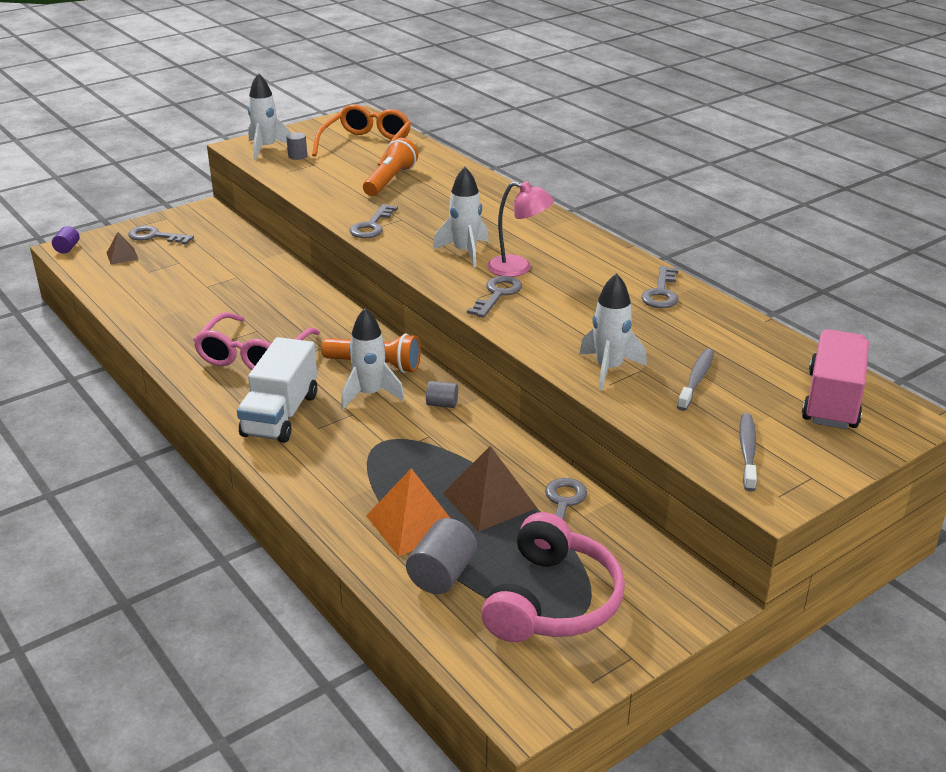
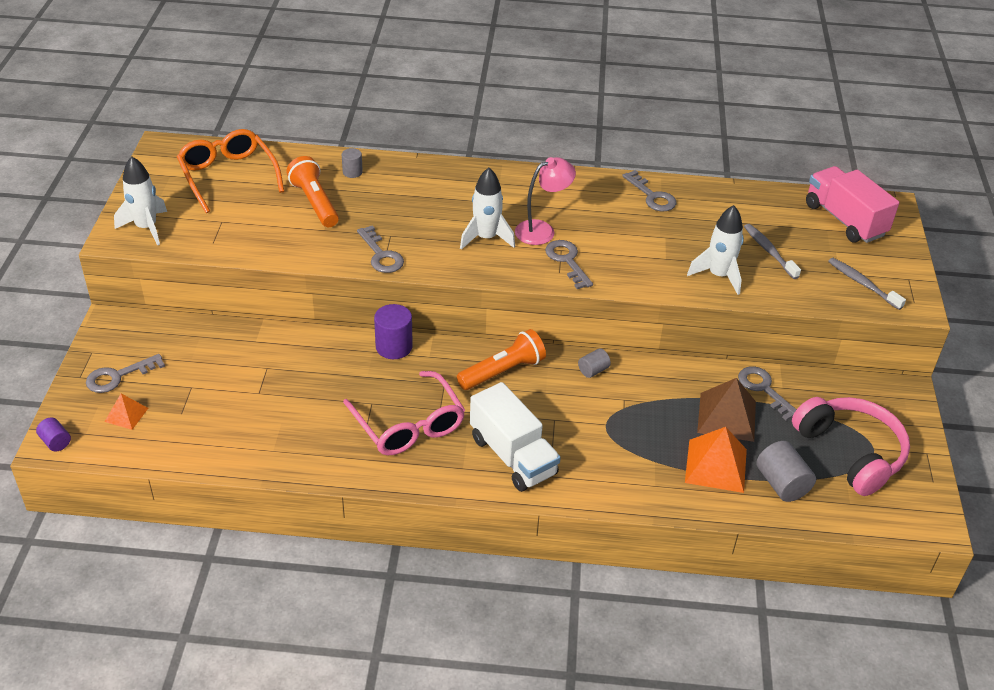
camera: 50 degrees left, 10 degrees up
brown pyramid [107,232,139,264] -> orange pyramid [104,394,148,430]
grey cylinder [286,132,307,160] -> grey cylinder moved to [342,148,363,178]
white rocket [341,308,405,409] -> none
none -> purple cylinder [374,304,413,359]

